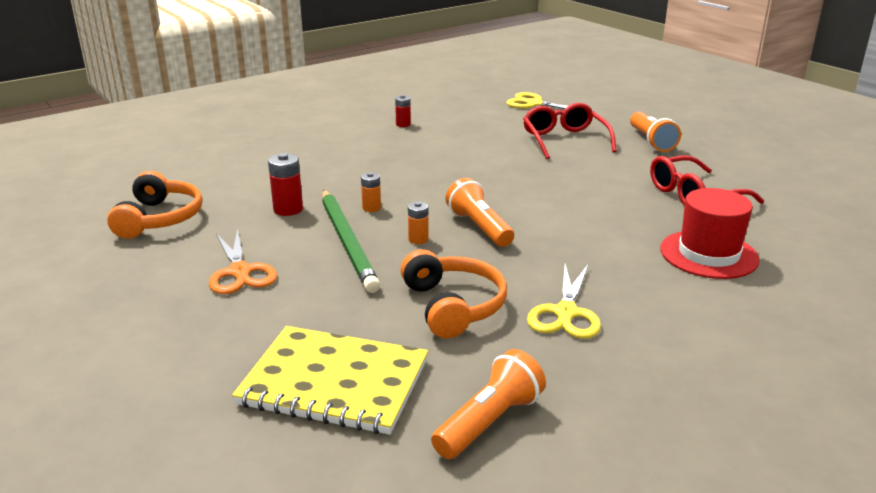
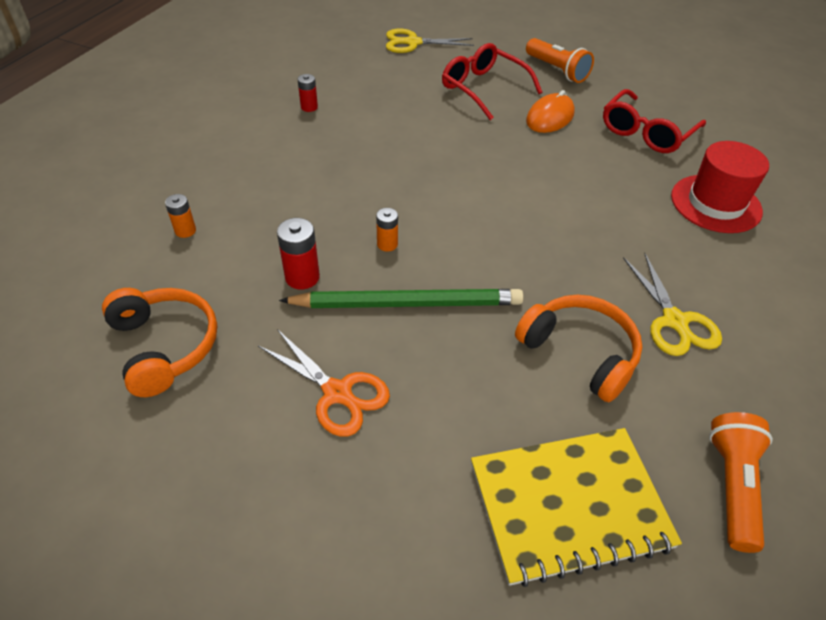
camera: 30 degrees left, 20 degrees up
green pencil [322,190,380,293] -> green pencil turned 45 degrees counterclockwise [279,289,524,308]
orange battery [408,201,429,244] -> orange battery moved to [165,194,196,238]
orange flashlight [445,178,514,247] -> none
none -> orange mouse [526,90,575,133]

